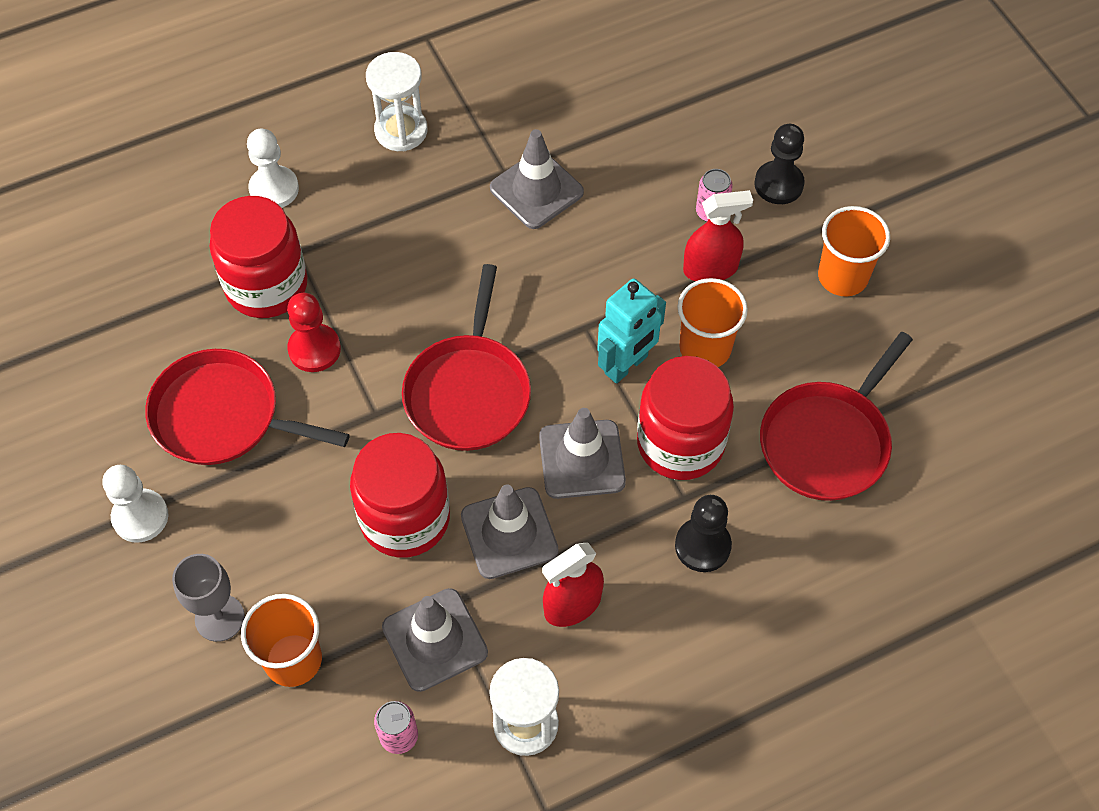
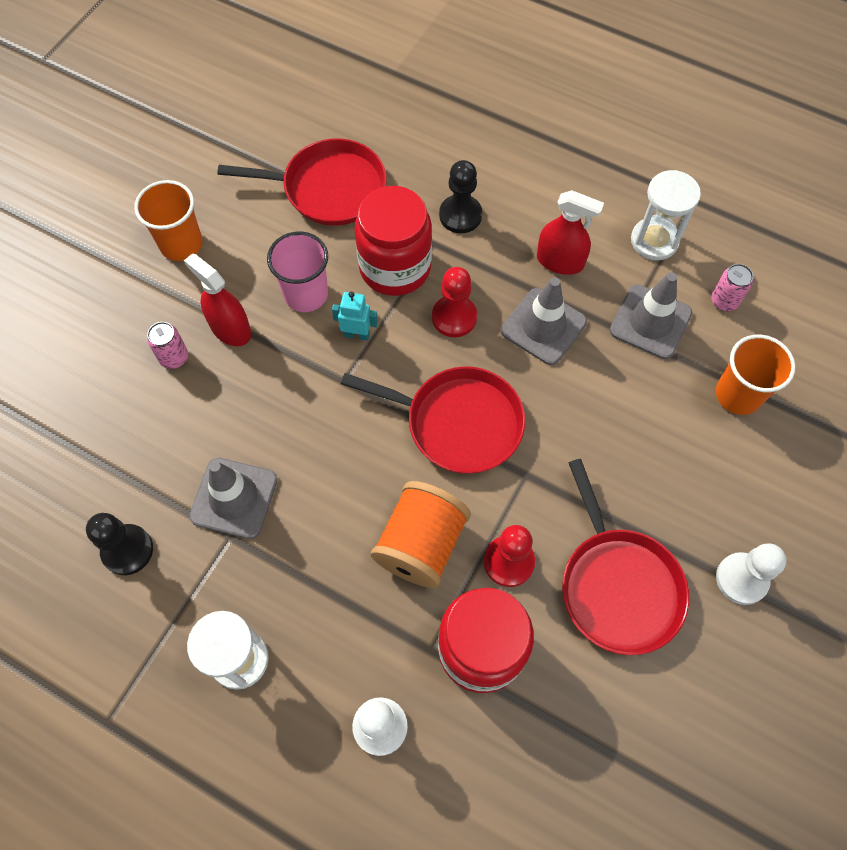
camera: 125 degrees left, 5 degrees up
grey goblet [172,554,245,642] -> none
red jar [350,433,450,558] -> none
red pan [402,264,531,451] -> red pan turned 45 degrees clockwise [341,366,525,474]
grey traffic cone [539,408,626,499] -> red pawn [432,267,477,337]
turquoise robot [597,279,666,384] -> turquoise robot [332,292,378,341], size x0.61
orange cup [677,278,748,367] -> pink cup [267,232,328,312]
black pawn [754,124,805,204] -> black pawn moved to [86,513,153,575]
none -> orange spool [371,481,471,588]

